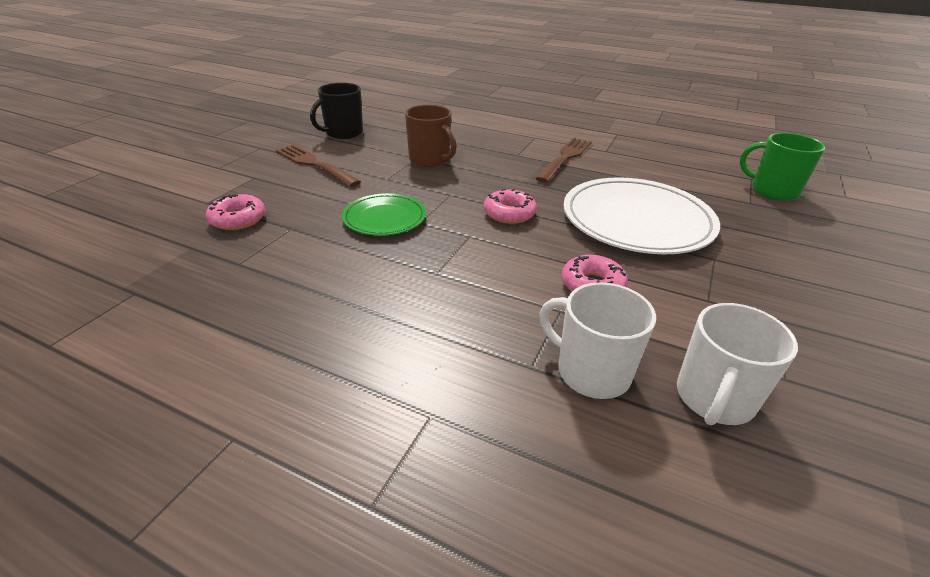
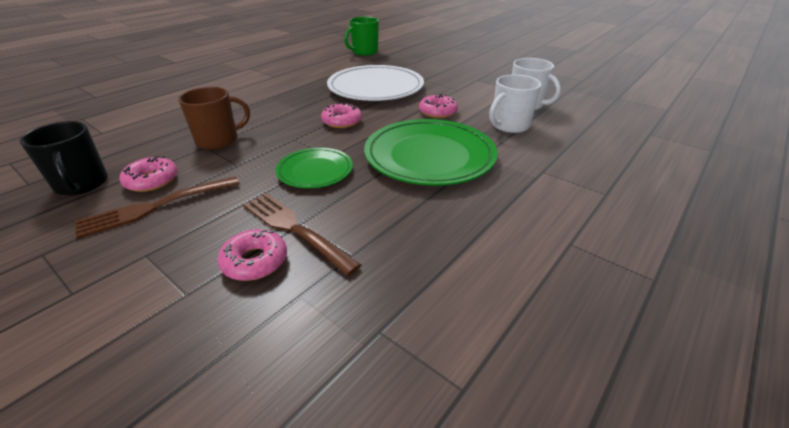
camera: 75 degrees left, 0 degrees up
brown fork [535,138,592,183] -> brown fork moved to [243,193,361,276]
none -> pink donut [119,156,177,192]
none -> green plate [364,119,498,186]

